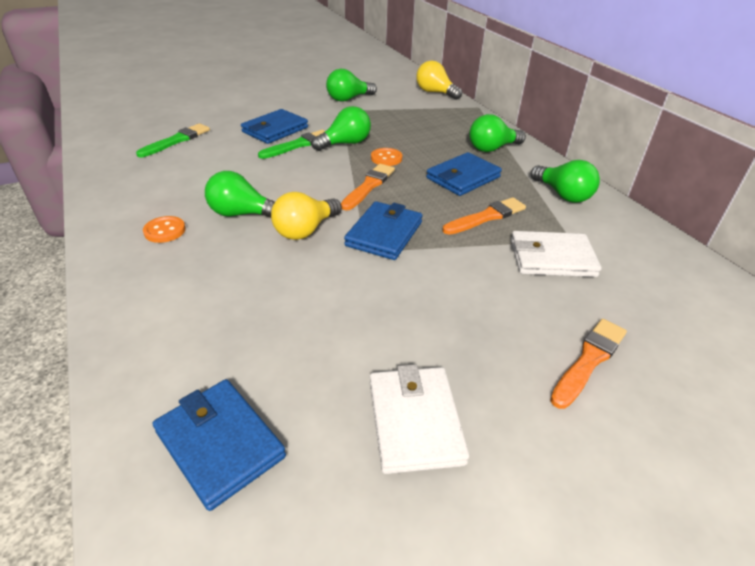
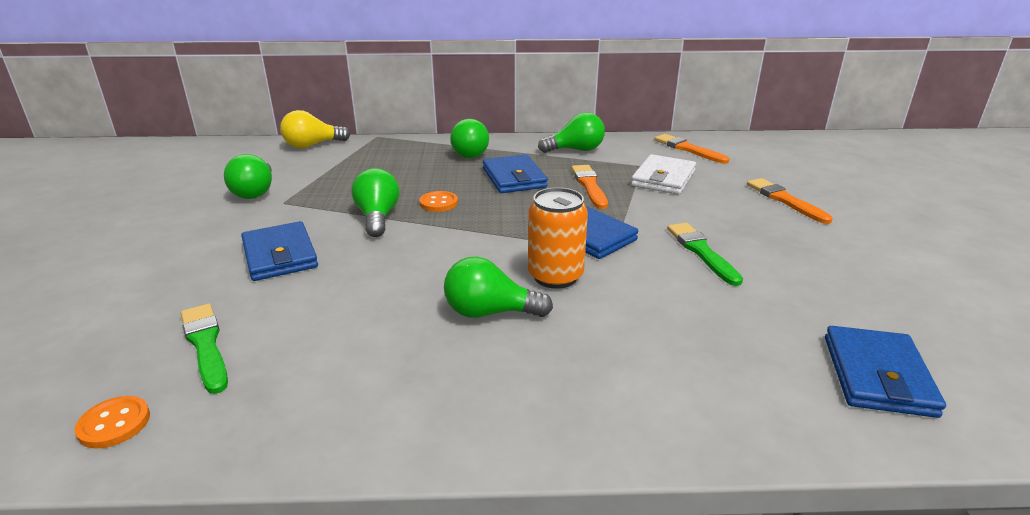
camera: 65 degrees left, 10 degrees down
orange button [143,216,186,243] -> orange button moved to [74,396,150,449]
blue wallet [153,379,286,511] -> blue wallet turned 60 degrees counterclockwise [825,326,946,418]
green light bulb [205,171,275,218] -> green light bulb turned 60 degrees clockwise [444,257,553,318]
green brush [258,130,325,159] -> green brush moved to [667,223,743,286]
yellow light bulb [271,192,342,240] -> orange can [528,188,588,289]
orange brush [341,164,395,210] -> orange brush moved to [654,134,729,164]
white wallet [370,364,469,474] -> none

